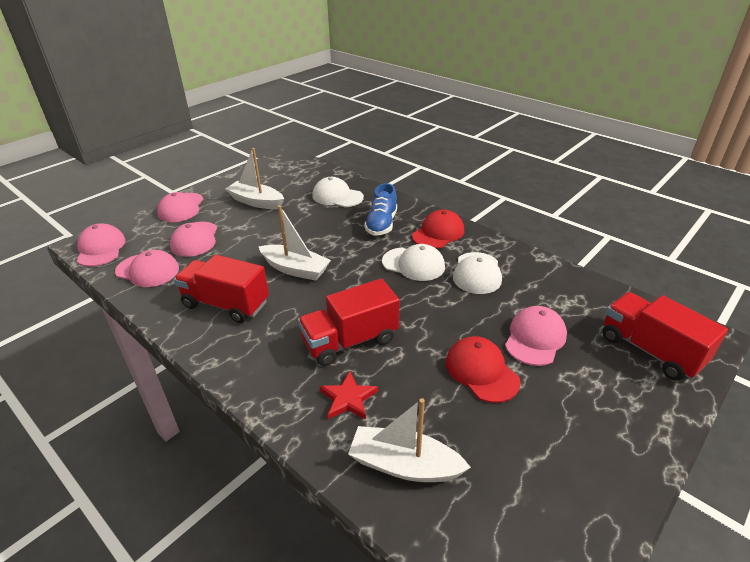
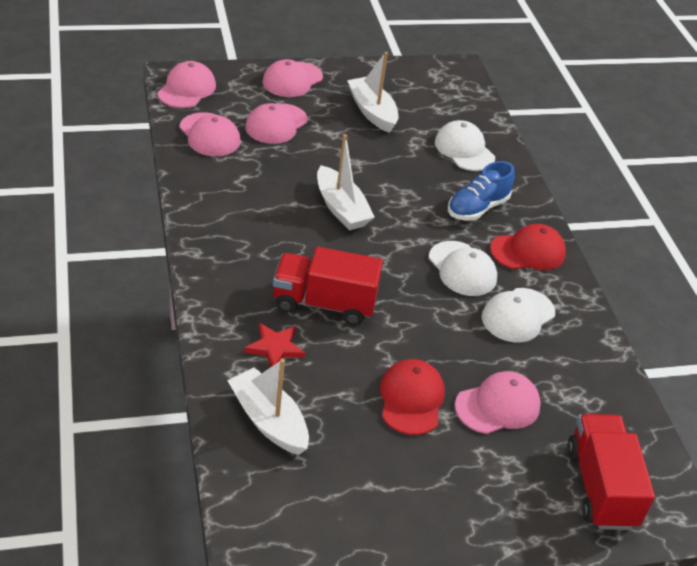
camera: 30 degrees right, 5 degrees up
red truck [174,255,269,323] -> none

